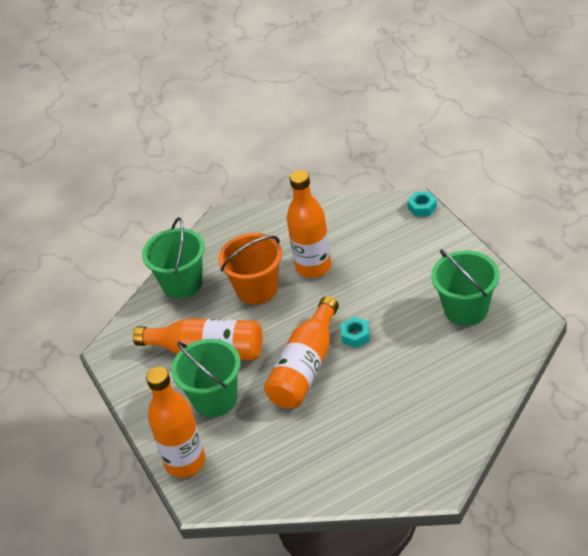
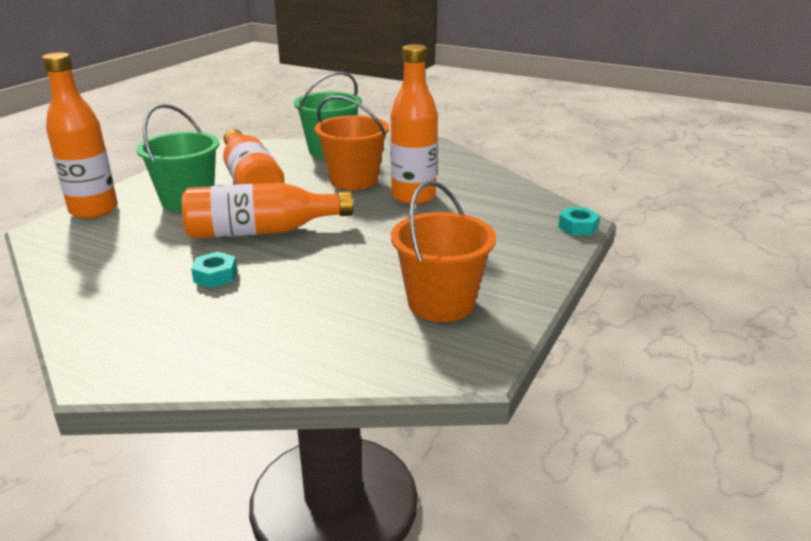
camera: 50 degrees right, 15 degrees down
turquoise nut [341,317,370,348] -> turquoise nut moved to [191,252,237,288]
green bucket [431,249,499,326] -> orange bucket [391,181,496,322]

